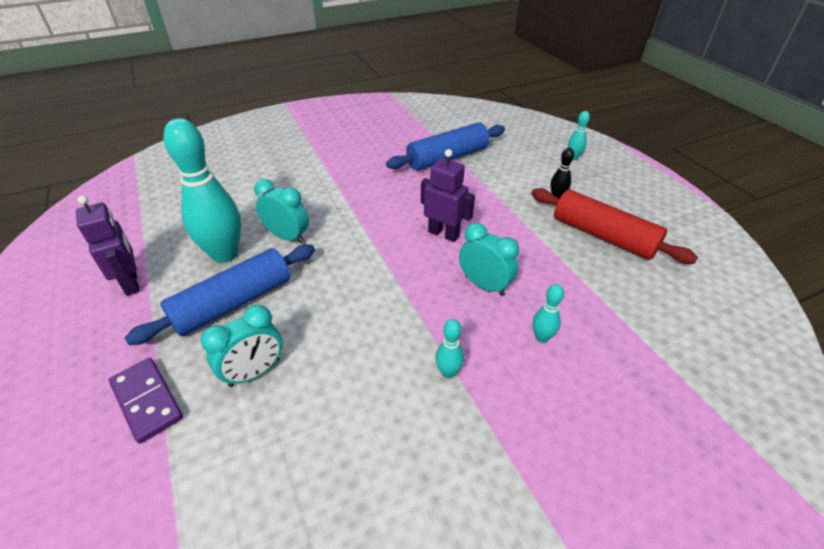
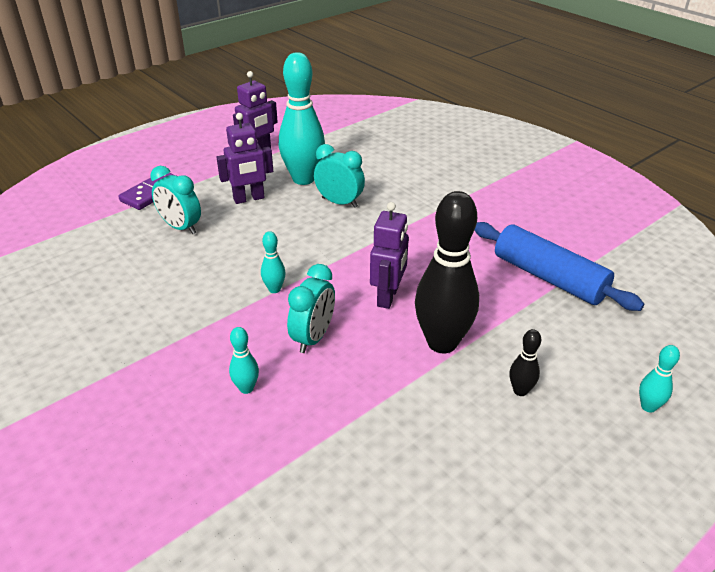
camera: 75 degrees right, 5 degrees down
blue rolling pin [125,244,315,345] -> purple robot [216,113,273,204]
turquoise clock [254,179,309,243] -> turquoise clock turned 75 degrees counterclockwise [314,144,365,208]
turquoise bowling pin [435,319,464,378] -> turquoise bowling pin moved to [261,231,286,293]
red rolling pin [531,188,698,264] -> none
none -> black bowling pin [415,191,479,353]

